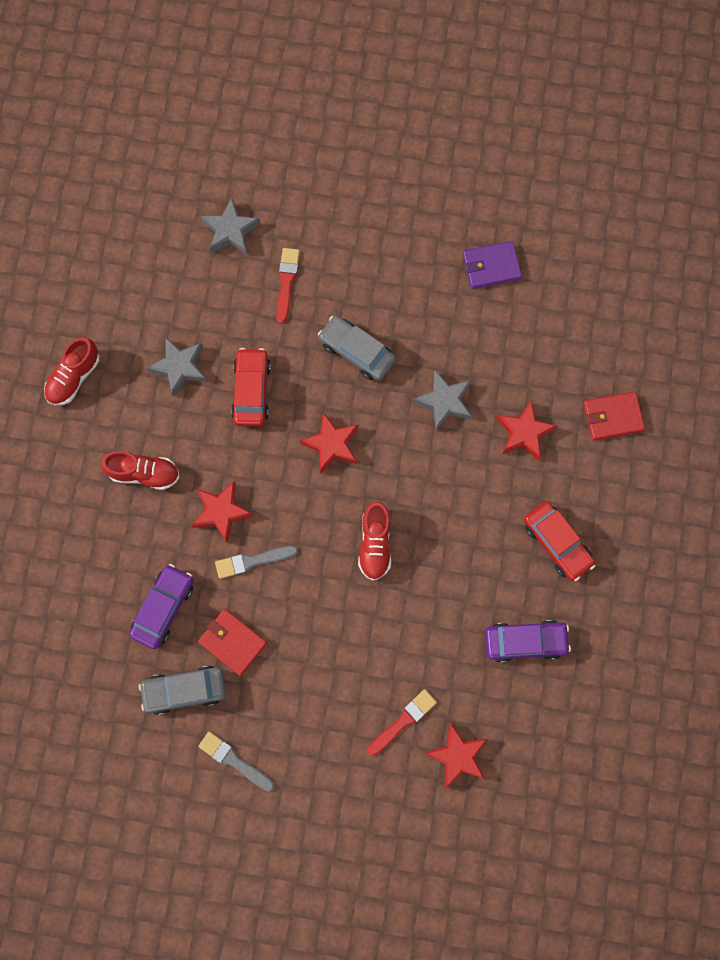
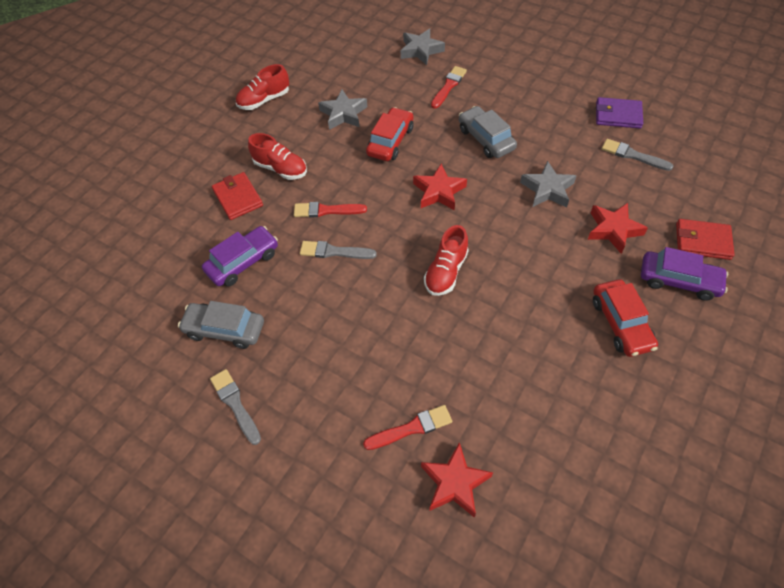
camera: 25 degrees right, 20 degrees down
red star [192,481,253,543] -> red brush [294,202,367,217]
red wallet [198,609,267,676] -> red wallet moved to [212,172,263,220]
purple car [485,620,571,663] -> purple car moved to [641,247,728,301]
none -> grey brush [602,139,673,171]

